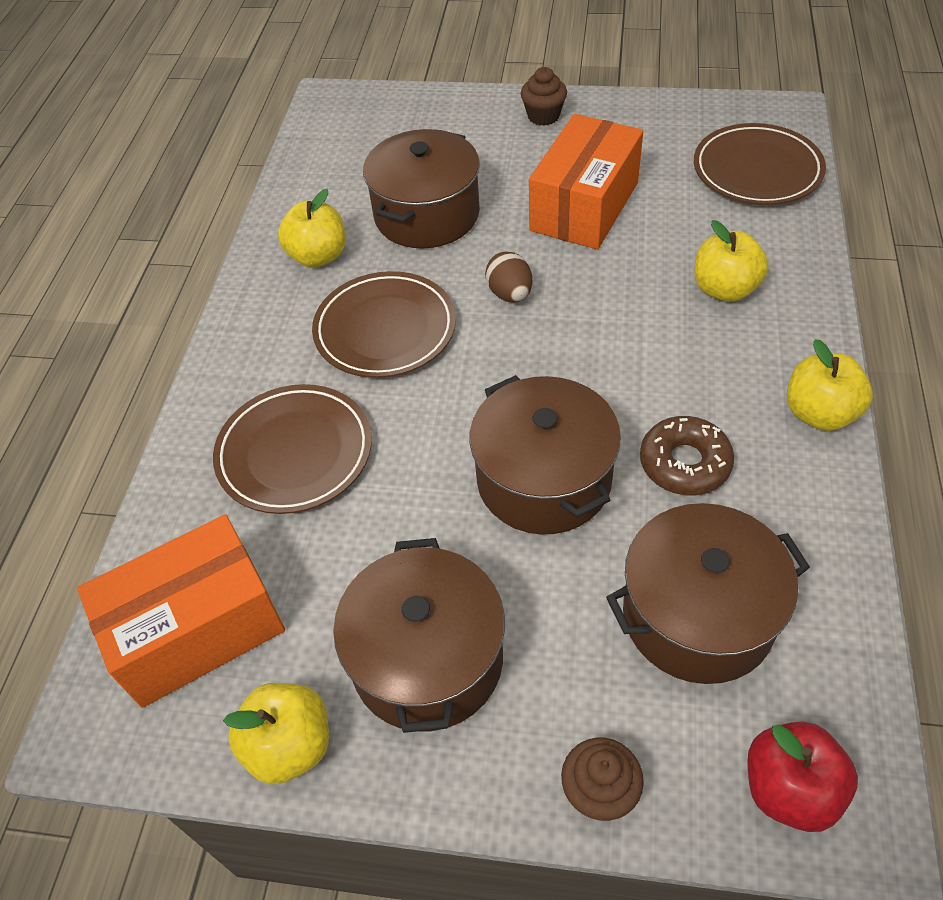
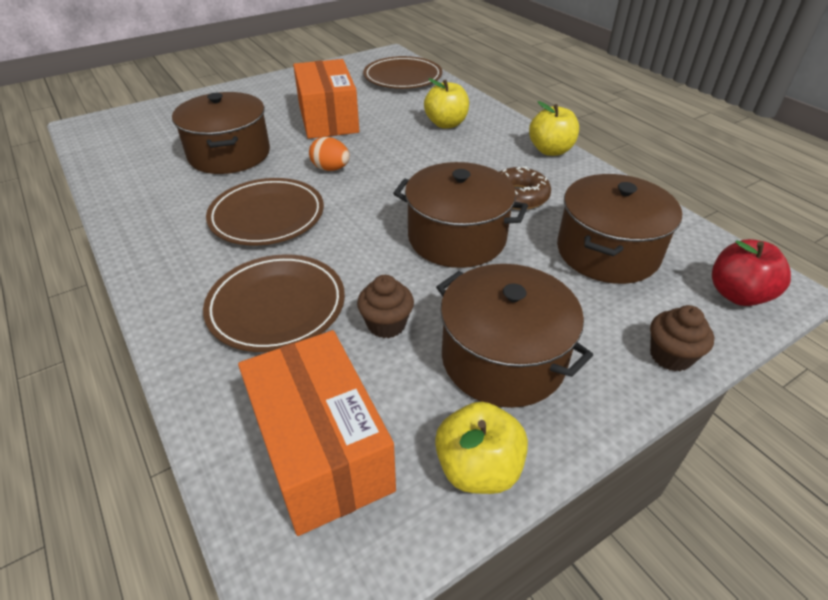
camera: 45 degrees left, 10 degrees down
orange box [77,514,285,708] -> orange box turned 45 degrees counterclockwise [238,330,396,536]
yellow apple [278,189,346,267] -> none
brown egg [485,251,533,303] -> orange egg [309,137,350,171]
brown cupcake [521,67,567,126] -> brown cupcake moved to [357,275,414,338]

